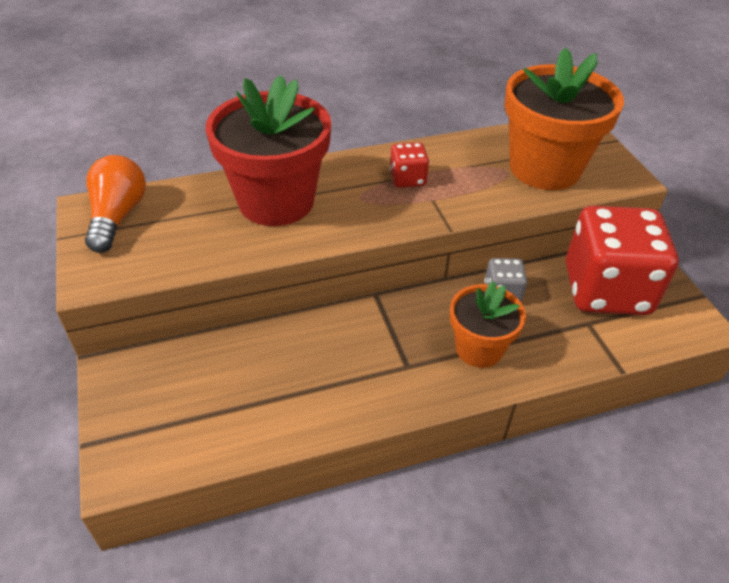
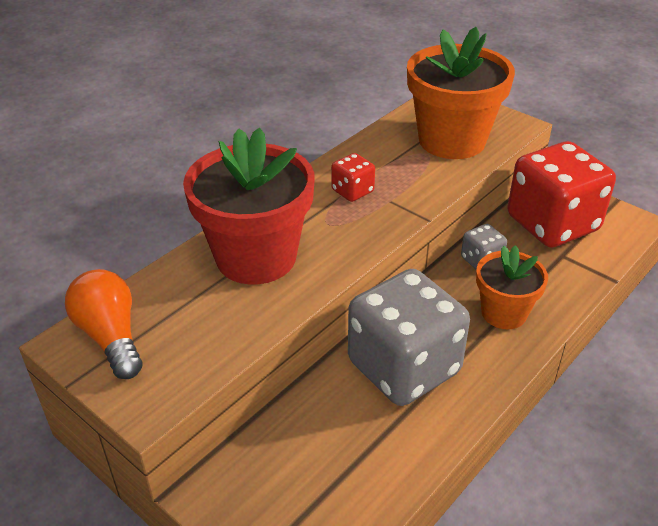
camera: 30 degrees left, 5 degrees down
none -> grey dice [348,269,470,406]

